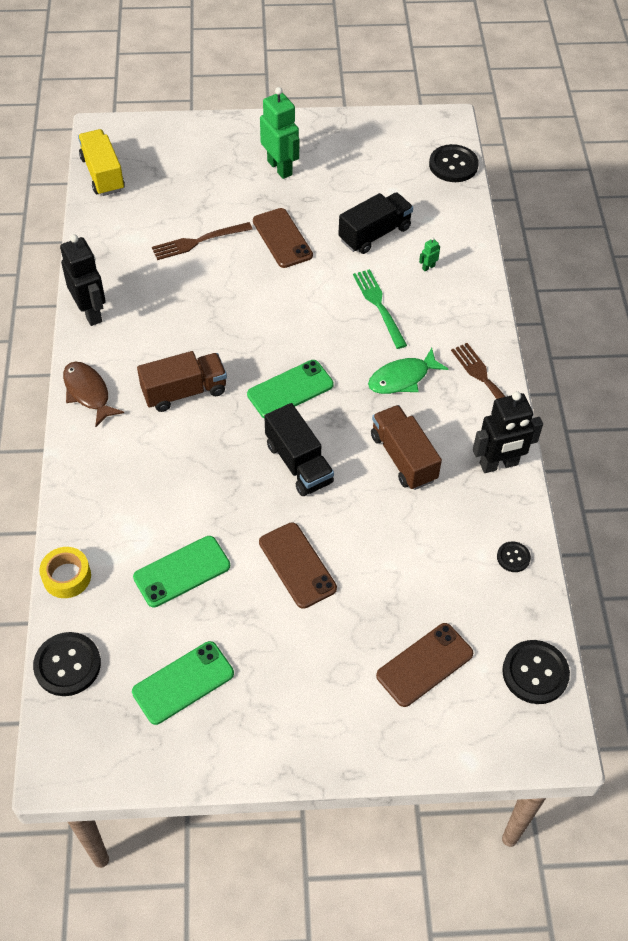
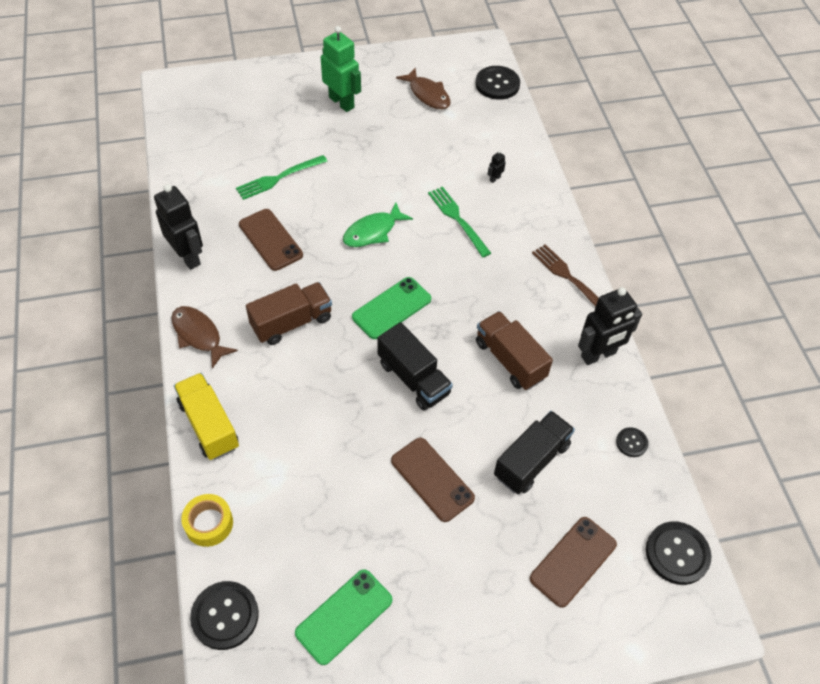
camera: 10 degrees left, 0 degrees up
yellow truck [78,129,125,196] -> yellow truck moved to [174,373,239,460]
green phone [133,536,230,608] -> none
brown fork [152,222,253,260] -> green fork [236,155,327,200]
brown phone [253,208,313,268] -> brown phone moved to [239,209,303,271]
black truck [338,192,413,254] -> black truck moved to [494,411,575,494]
green fish [368,348,448,394] -> green fish moved to [343,202,413,247]
green robot [419,237,440,272] -> black robot [488,151,506,183]
none -> brown fish [396,68,451,109]

